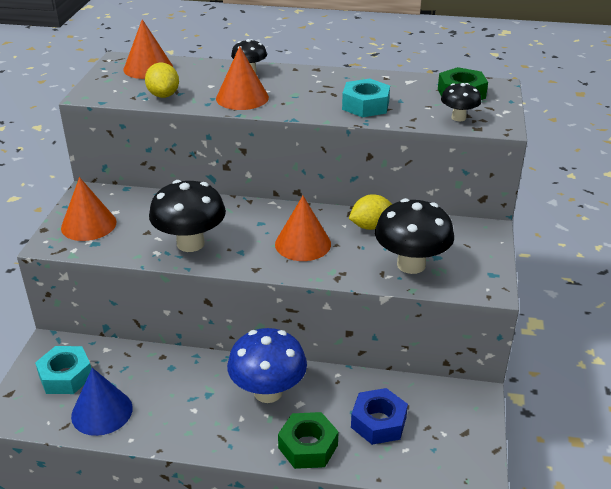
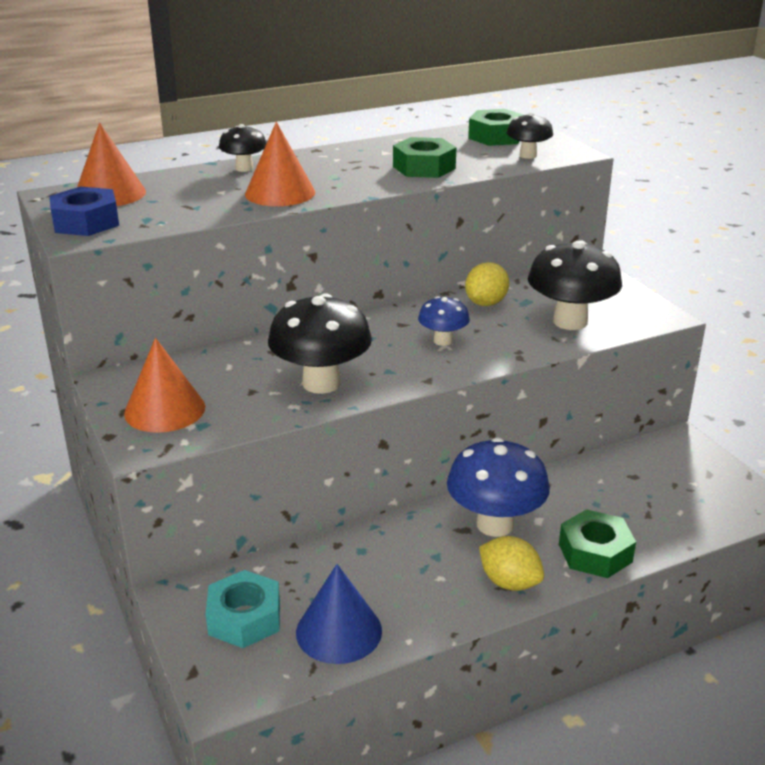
camera: 35 degrees left, 5 degrees down
yellow lemon [145,63,179,98] -> yellow lemon moved to [479,536,544,591]
orange cone [275,196,331,261] -> blue mushroom [418,296,470,346]
turquoise nut [342,79,390,117] -> green nut [393,137,456,178]
blue nut [351,388,408,445] -> blue nut moved to [49,187,119,236]

